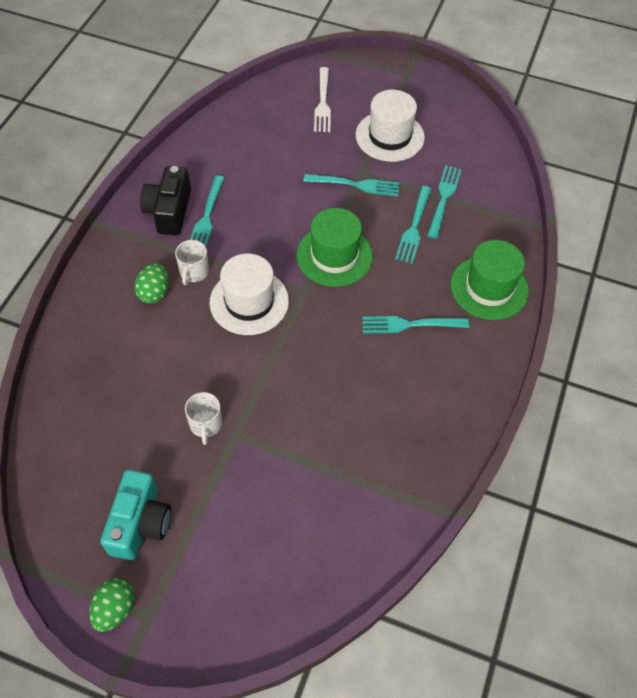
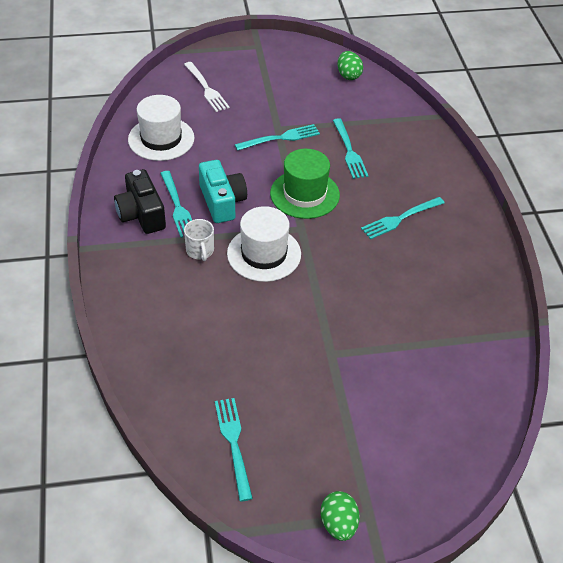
camera: 30 degrees left, 10 degrees down
turquoise camera [100,470,171,560] -> turquoise camera moved to [199,160,247,223]
green egg [134,263,169,304] -> green egg moved to [337,51,363,80]
white mug [185,392,222,445] -> none
white hat [356,90,425,162] -> white hat moved to [128,95,195,161]
turquoise fork [427,165,462,239] -> turquoise fork moved to [215,398,253,502]
green hat [451,240,529,320] -> none

